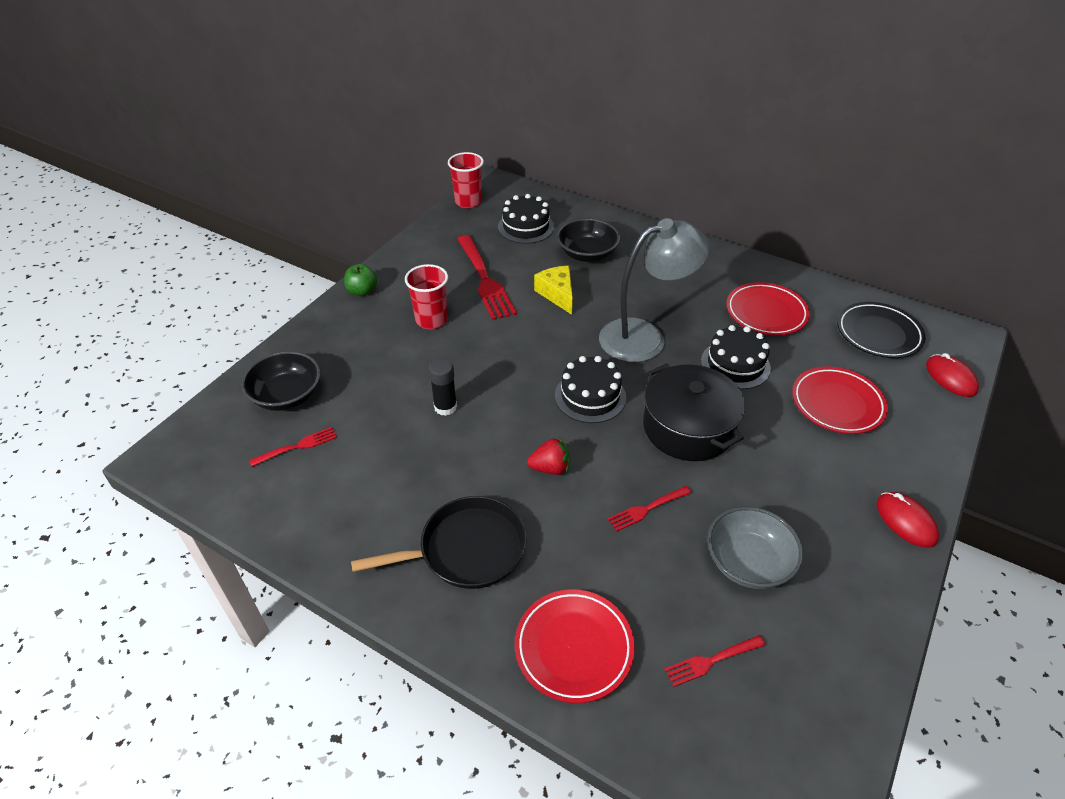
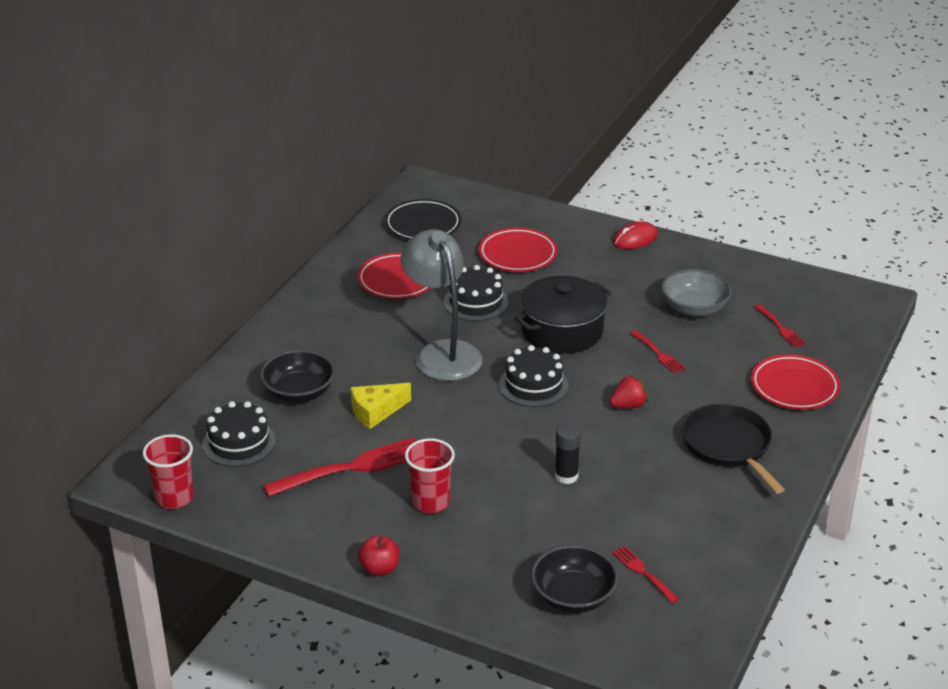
camera: 95 degrees left, 10 degrees down
green apple [344,264,377,296] -> red apple [358,535,400,576]
red strawberry [527,437,570,475] -> red strawberry turned 75 degrees clockwise [610,375,648,408]
red mouse [926,353,979,397] -> none

